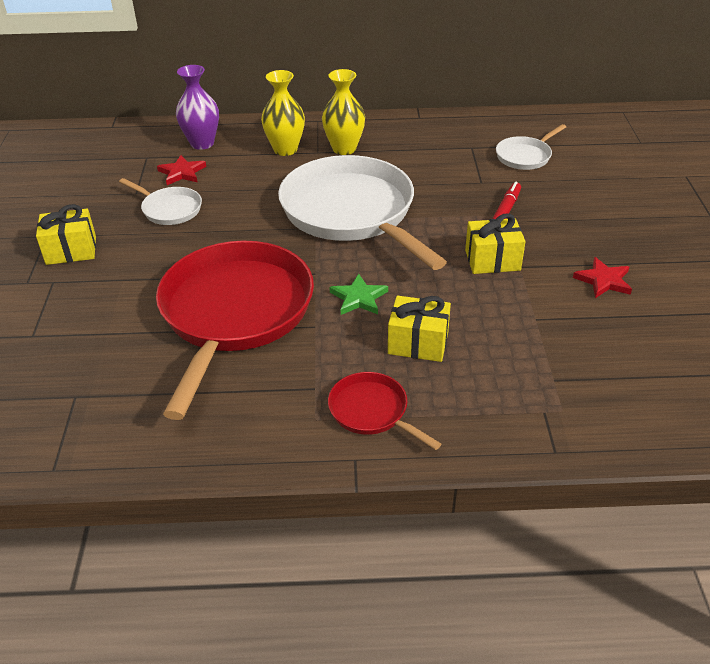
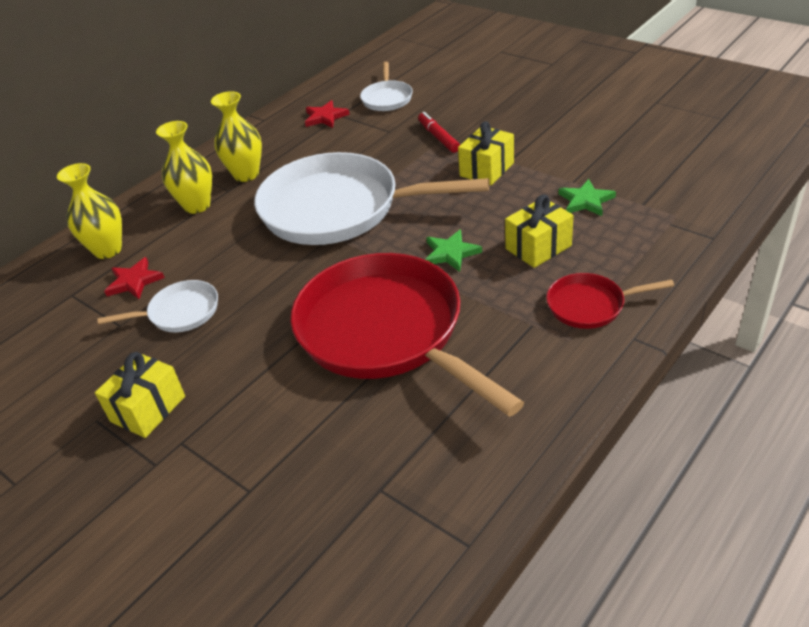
camera: 45 degrees left, 0 degrees up
purple vase [176,65,219,150] -> yellow vase [57,163,122,259]
red star [573,257,632,298] -> red star moved to [305,100,350,128]
none -> green star [559,179,616,216]

